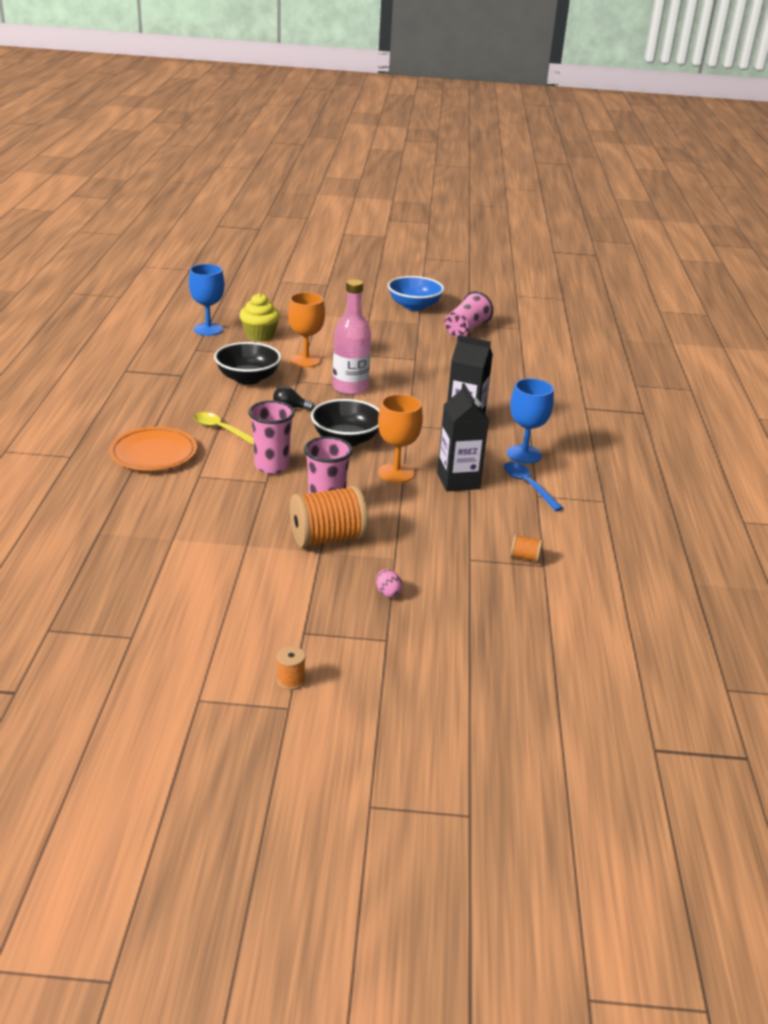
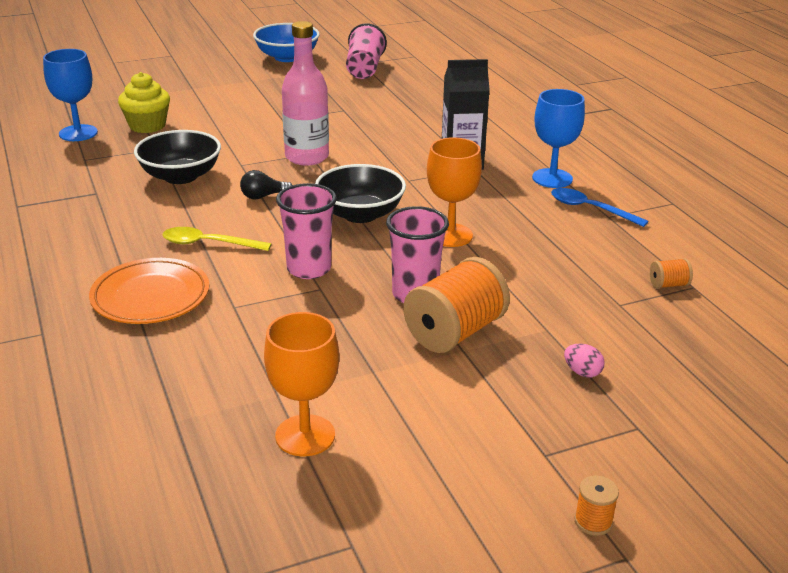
camera: 25 degrees left, 0 degrees up
orange goblet [288,292,325,367] -> orange goblet moved to [264,312,339,456]
black carton [437,383,489,491] -> none

